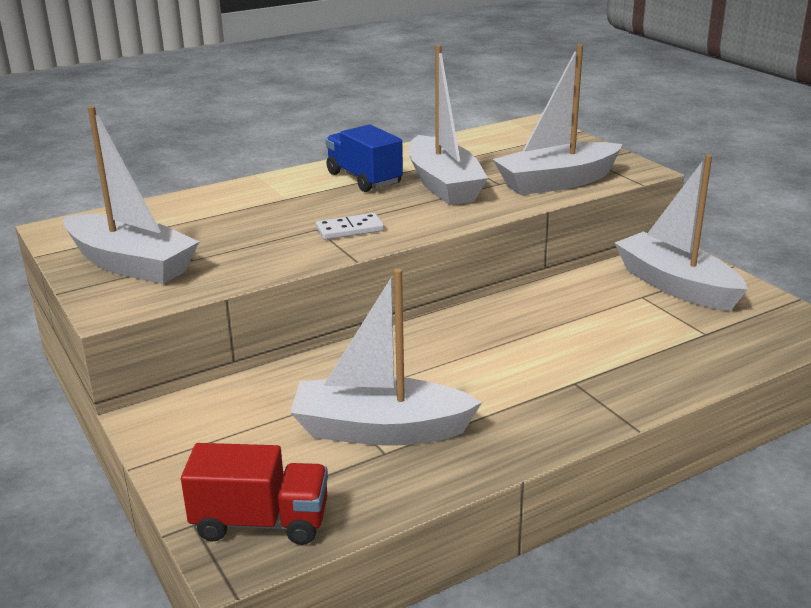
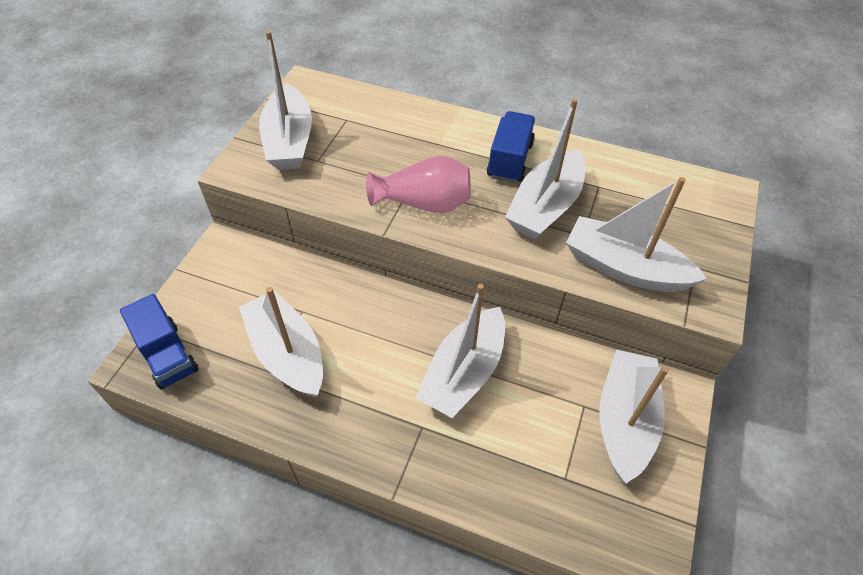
camera: 50 degrees right, 25 degrees up
red truck [181,443,328,545] -> blue truck [120,294,199,390]
white domino [316,213,384,240] -> pink vase [366,156,471,213]
none -> white boat [416,284,505,418]

